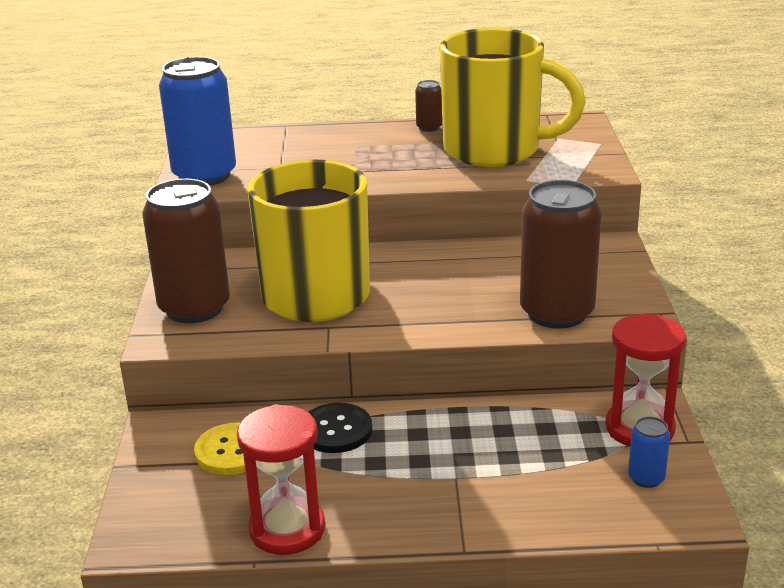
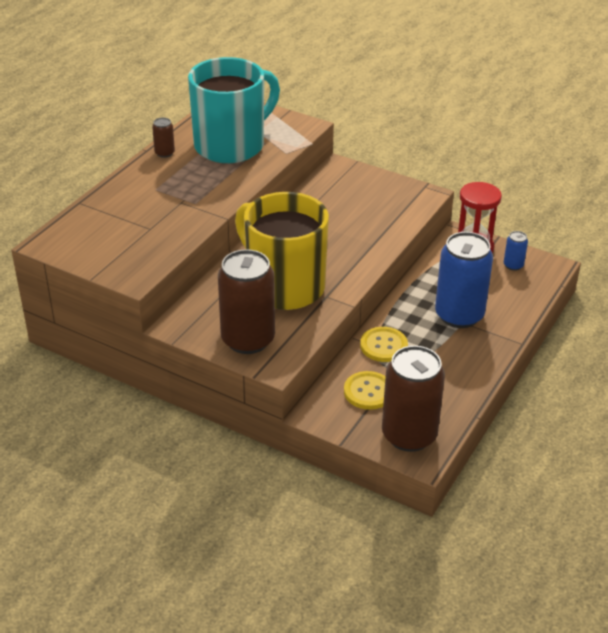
camera: 60 degrees left, 10 degrees up
blue can [159,57,236,186] -> blue can moved to [435,232,493,328]
red hourglass [237,404,325,555] -> none
black button [309,403,372,453] -> yellow button [360,327,408,362]
yellow mug [440,28,586,167] -> turquoise mug [188,57,280,163]
brown can [520,180,601,329] -> brown can moved to [382,346,445,452]

